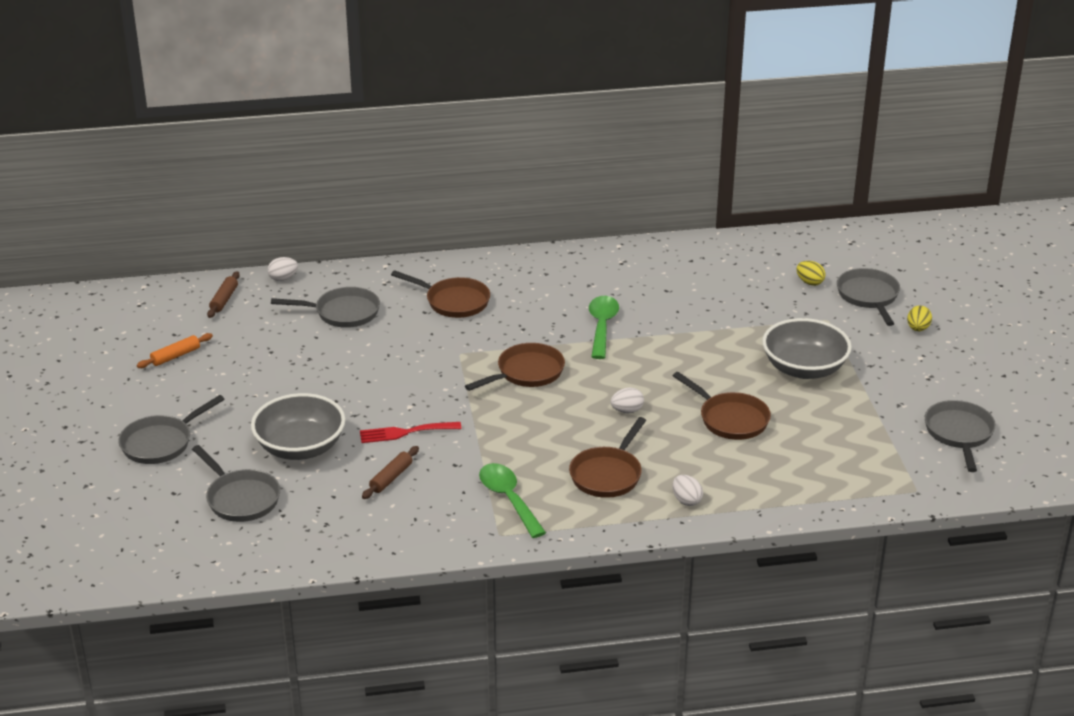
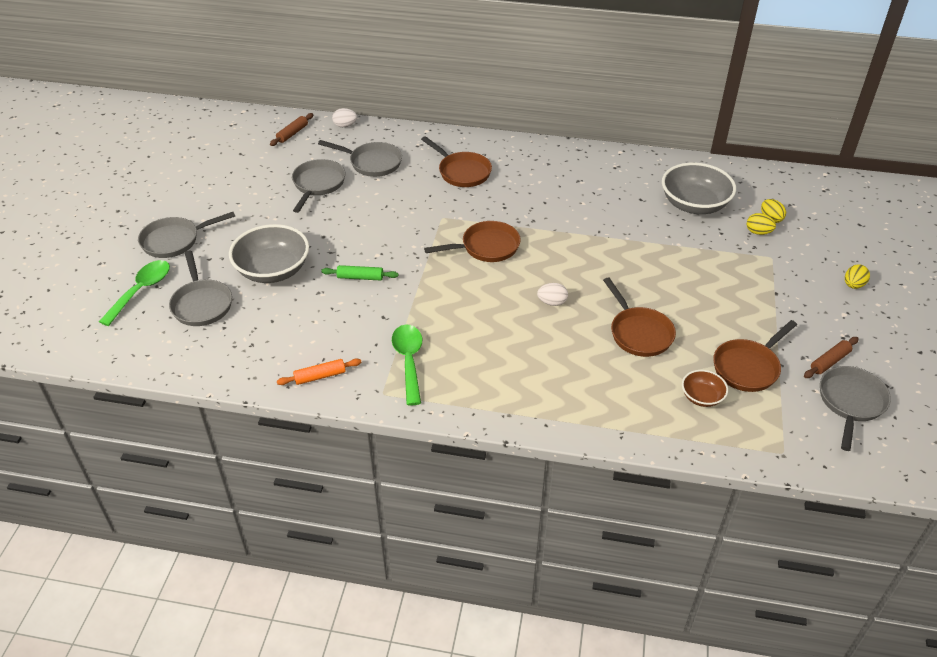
camera: 20 degrees right, 10 degrees up
orange rolling pin [137,333,213,368] -> orange rolling pin moved to [277,358,362,385]
red fork [360,422,462,443] -> green rolling pin [321,265,399,281]
brown rolling pin [362,446,419,499] -> brown rolling pin moved to [804,337,859,378]
brown pan [569,417,646,498] -> brown pan moved to [713,320,797,392]
green spoon [589,296,619,359] -> green spoon moved to [99,260,170,326]
white egg [672,475,703,506] -> none
grey bowl [762,318,852,379] -> grey bowl moved to [662,163,736,214]
grey pan [837,268,900,326] -> grey pan moved to [292,159,345,213]
none -> brown bowl [682,370,728,407]
none -> yellow egg [746,213,776,235]

